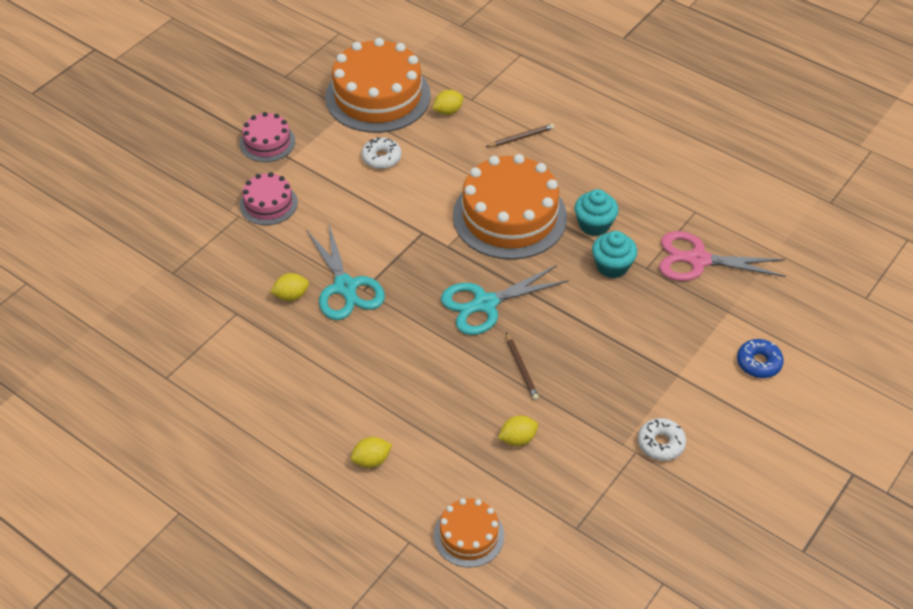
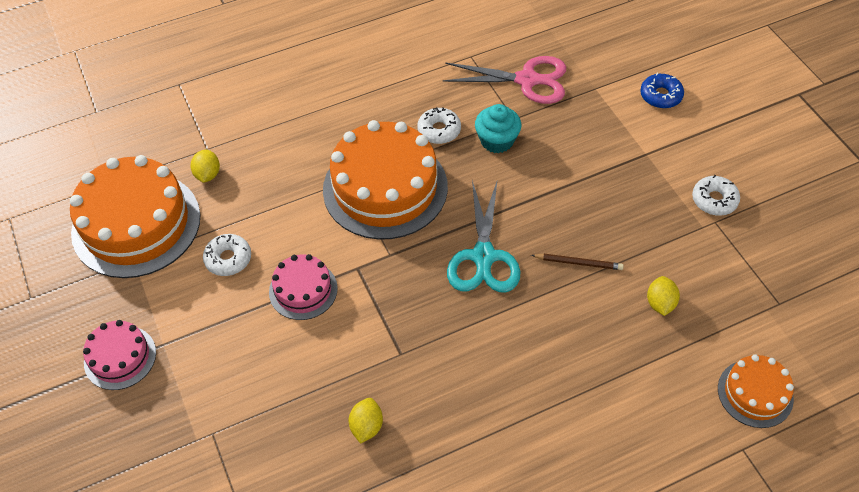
camera: 60 degrees left, 5 degrees up
pink cake [240,172,298,225] -> pink cake moved to [269,254,338,320]
turquoise scissors [306,222,385,320] -> none
yellow lemon [351,437,392,468] -> none
brown pencil [486,124,554,147] -> none
turquoise cupcake [574,189,618,236] -> white donut [417,107,461,144]
pink scissors [659,231,786,281] -> pink scissors turned 120 degrees counterclockwise [443,56,566,104]

